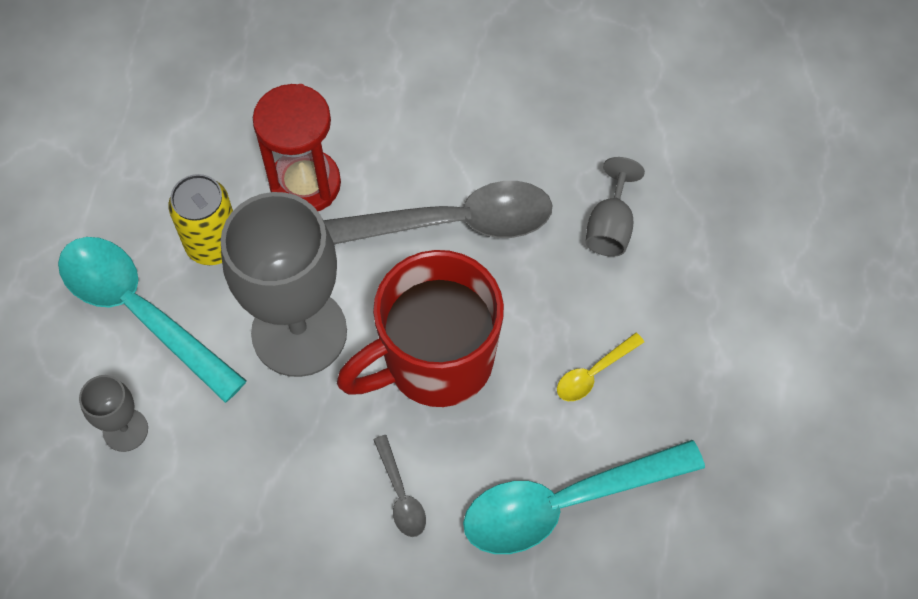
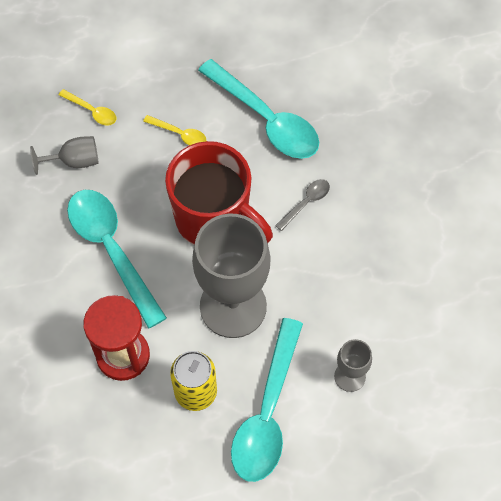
camera: 115 degrees left, 0 degrees up
grey spoon [323,181,552,244] -> turquoise spoon [67,190,167,329]
none -> yellow spoon [59,89,116,125]

